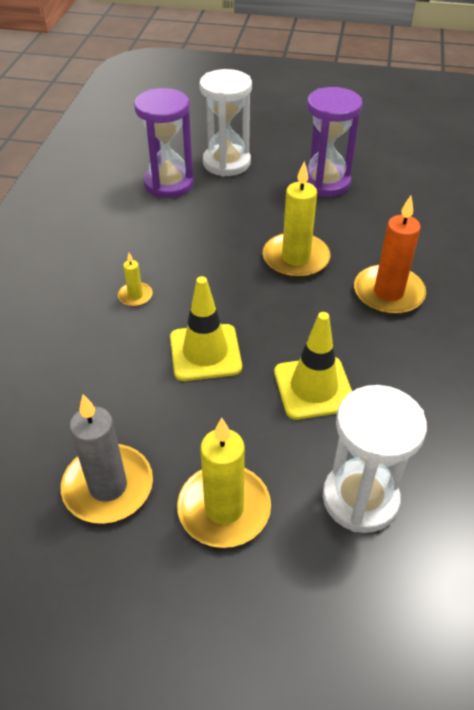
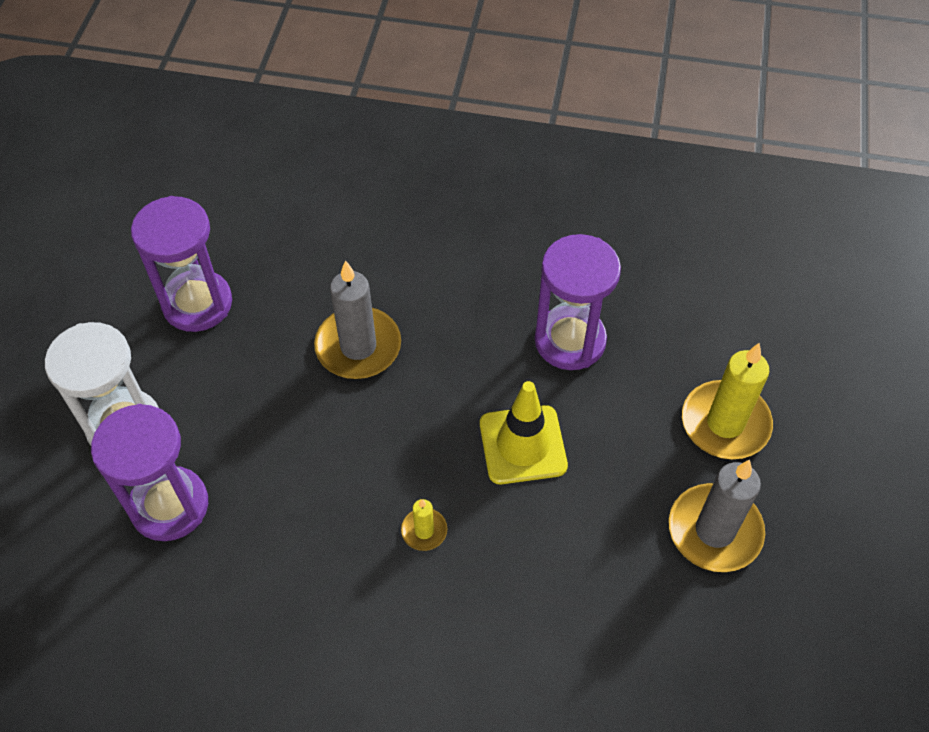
camera: 90 degrees left, 10 degrees up
yellow candle [262,161,330,278] -> grey candle [314,260,401,379]
yellow traffic cone [274,312,352,420] -> purple hourglass [535,234,621,370]
white hourglass [323,385,427,533] -> none
orange candle [354,196,426,315] -> none

